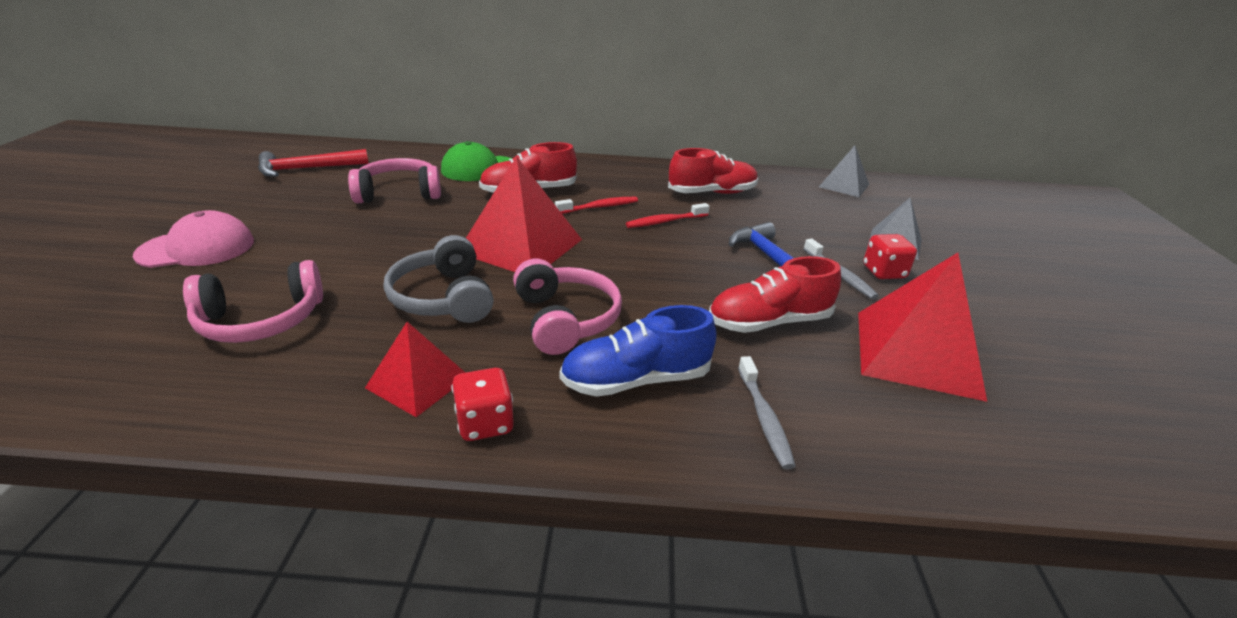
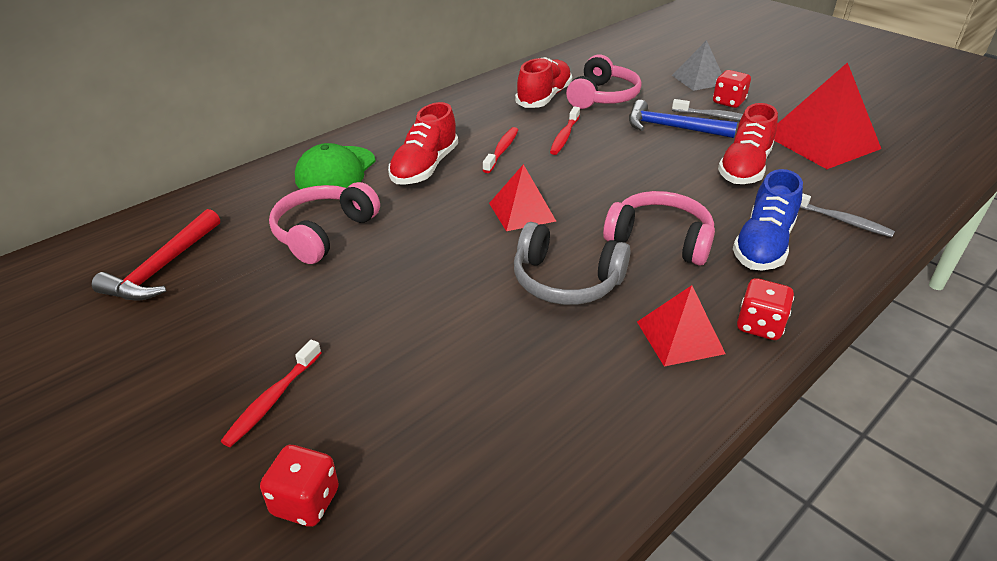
camera: 45 degrees left, 5 degrees up
pink cap [133,210,254,268] -> red toothbrush [220,340,321,447]
pink headphones [183,260,323,343] -> pink headphones moved to [566,54,641,109]
red pyramid [466,156,582,272] -> red pyramid [489,164,556,231], size x0.58
grey pyramid [819,145,869,197] -> none
none -> red dice [260,445,339,527]

